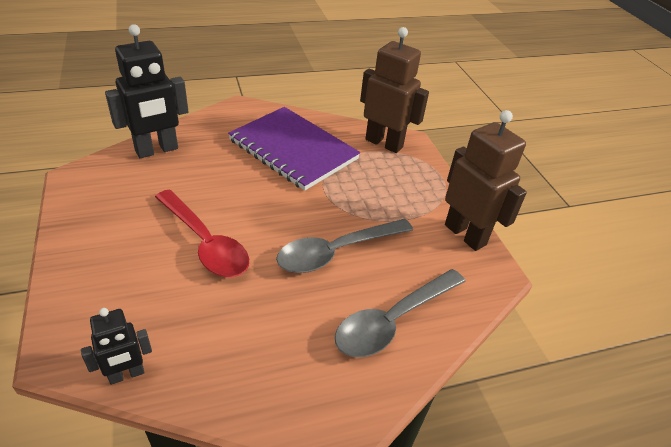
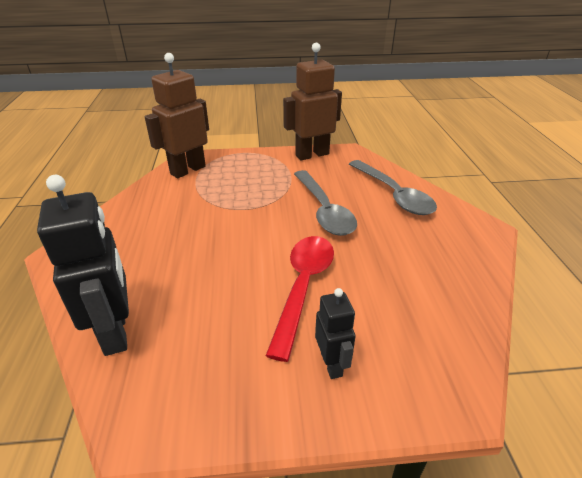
camera: 75 degrees left, 5 degrees down
black robot [81,308,152,385] -> black robot moved to [315,288,356,379]
red spoon [155,189,249,277] -> red spoon turned 45 degrees counterclockwise [266,236,334,362]
purple notebook [228,107,360,191] -> none

